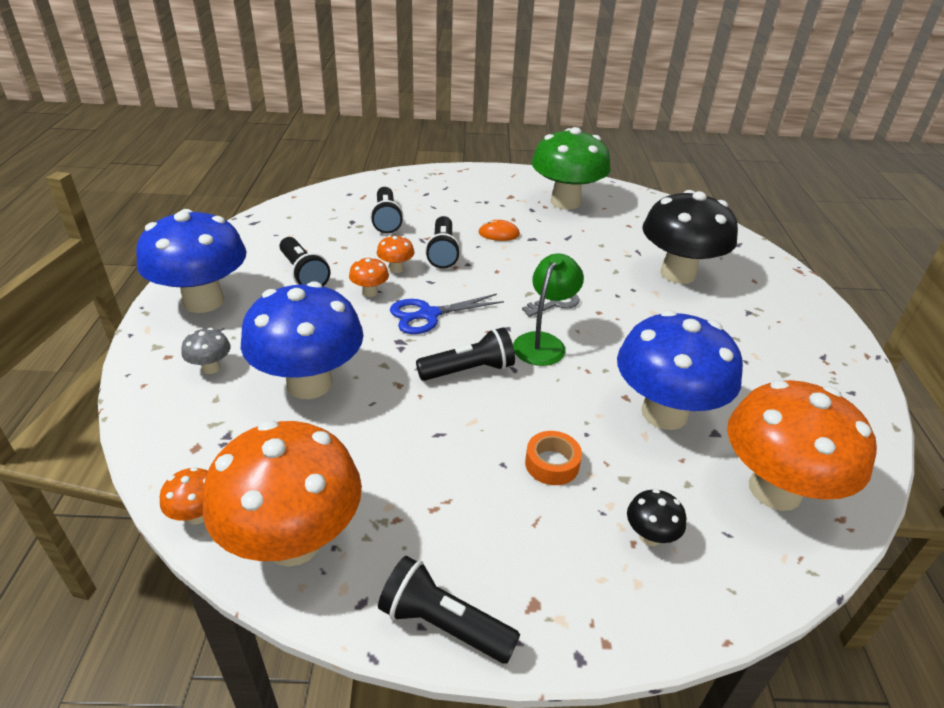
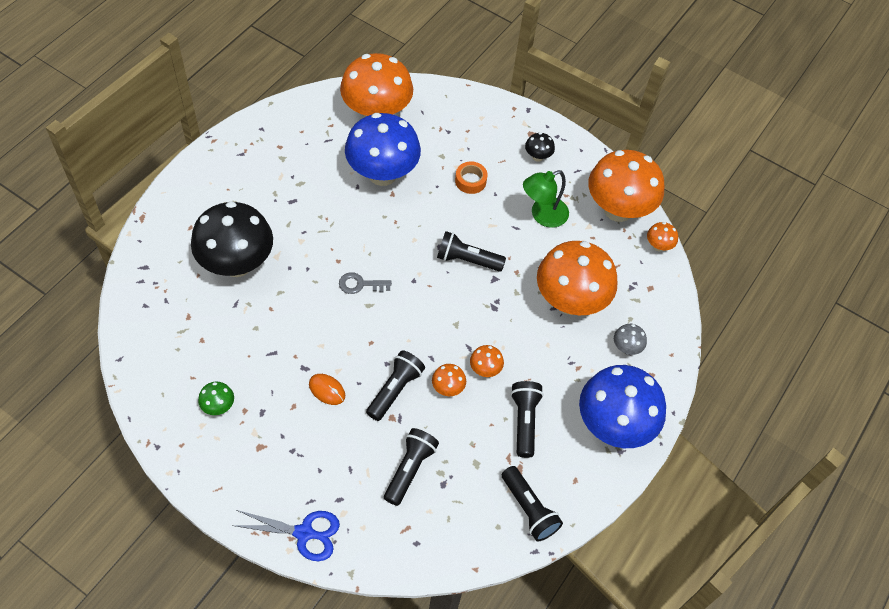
camera: 150 degrees left, 20 degrees up
blue mushroom [241,281,363,399] -> orange mushroom [537,241,618,315]
black flashlight [378,556,520,664] -> black flashlight moved to [502,466,563,541]
blue scissors [390,294,504,334] -> blue scissors moved to [232,510,340,561]
green lamp [513,254,584,366] -> green lamp moved to [523,170,569,228]
green mushroom [531,127,611,210] -> green mushroom [198,382,234,415], size x0.41
black mushroom [627,489,686,546] -> black mushroom moved to [525,132,555,162]

